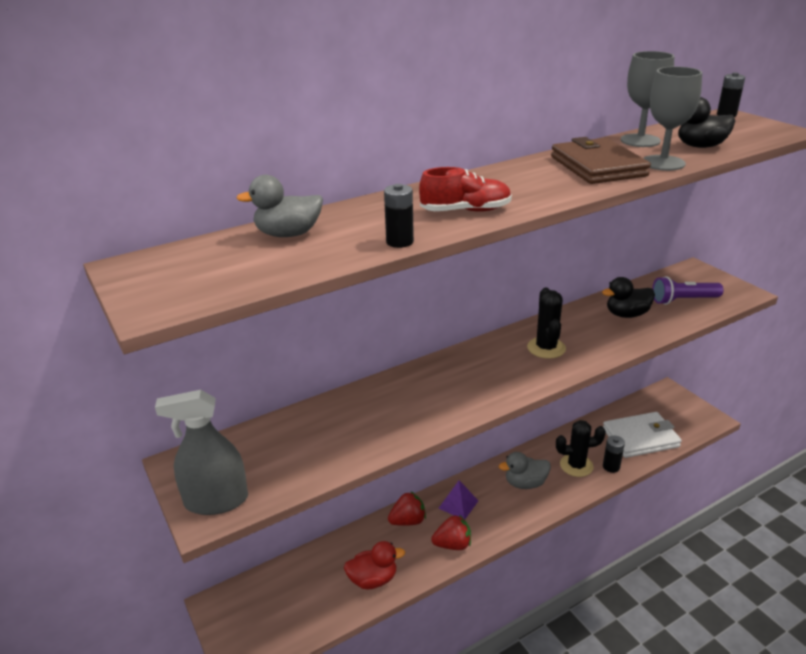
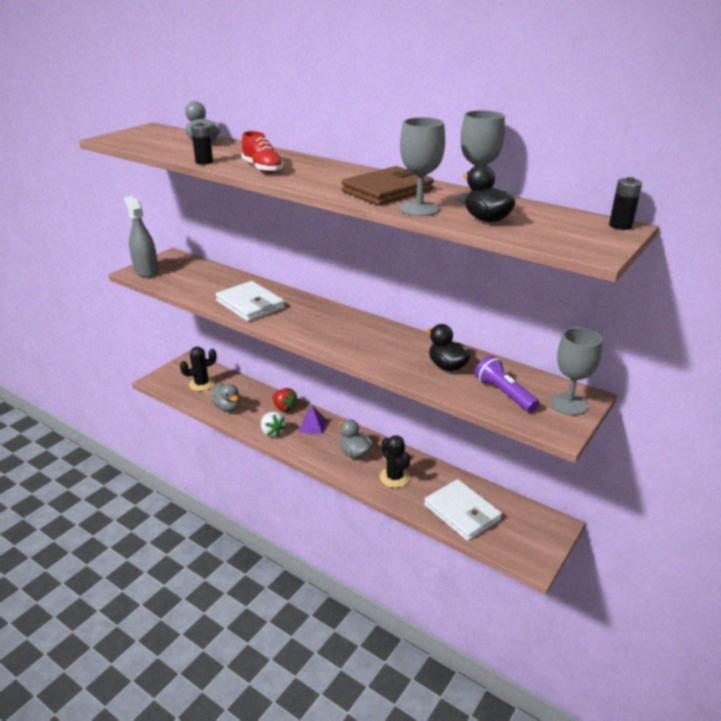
camera: 65 degrees right, 0 degrees up
red duck [344,541,405,589] -> grey duck [211,384,240,412]
red strawberry [431,515,471,550] -> white strawberry [261,412,286,437]
black cactus [527,288,566,359] -> black cactus moved to [180,347,217,391]
black battery [603,435,625,473] -> none
none -> white wallet [216,281,285,322]
none -> grey goblet [550,327,602,415]

